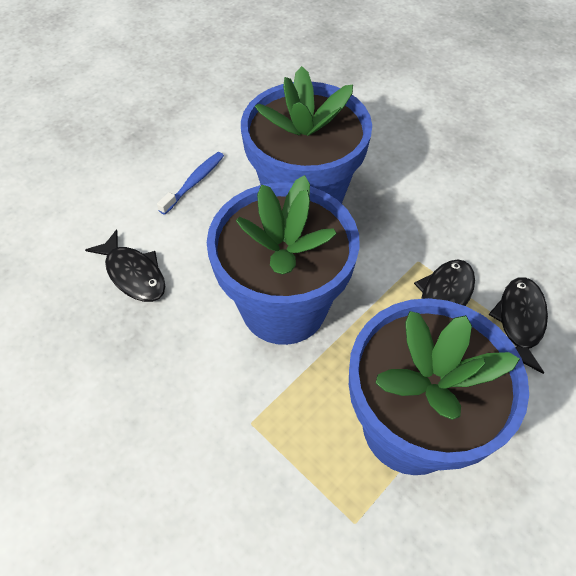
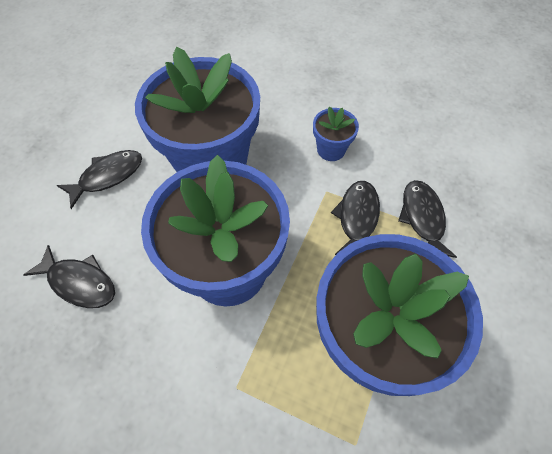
camera: 20 degrees left, 5 degrees up
blue toothbrush [157,152,224,215] -> black fish [57,150,142,209]
none -> blue flower pot [313,107,359,161]

